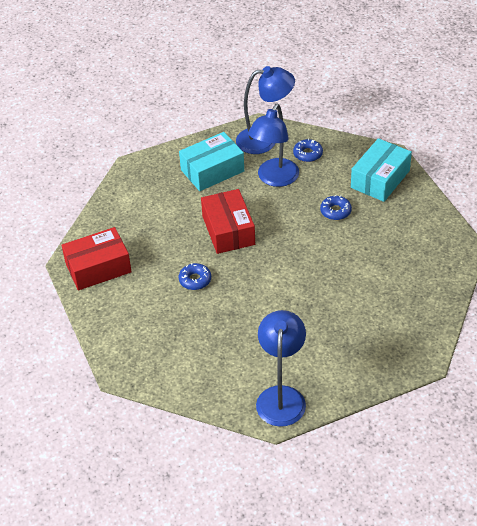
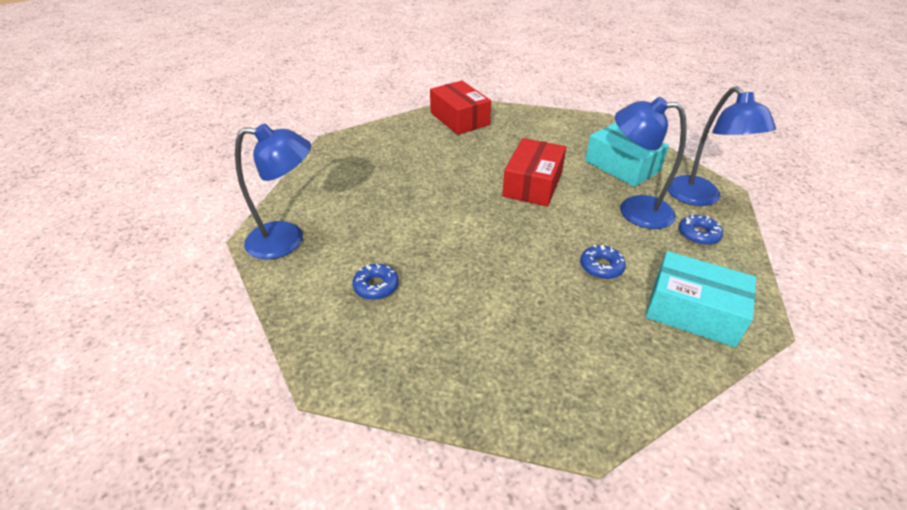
camera: 80 degrees right, 5 degrees down
blue donut [178,263,211,290] -> blue donut moved to [352,264,399,300]
red box [201,189,255,254] -> red box turned 45 degrees counterclockwise [502,138,566,207]

